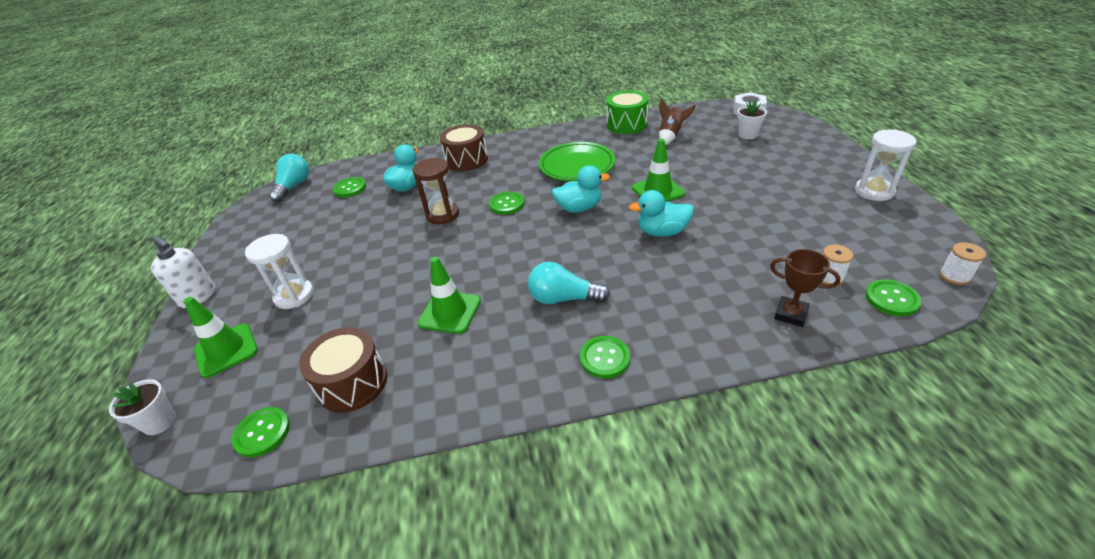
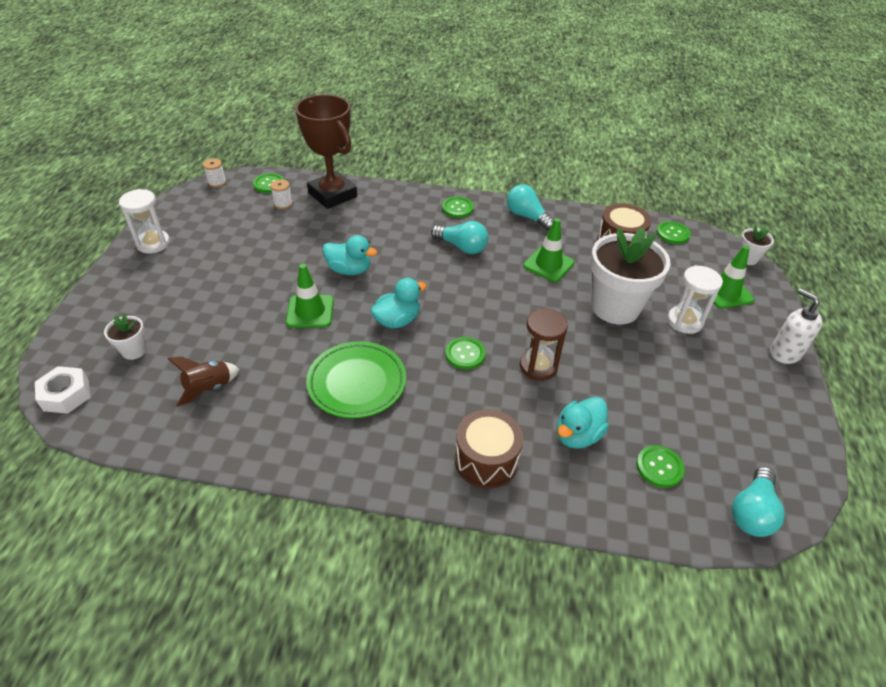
camera: 165 degrees left, 5 degrees up
turquoise duck [552,165,610,212] -> turquoise duck turned 135 degrees clockwise [370,278,426,329]
green drum [606,90,649,134] -> none
brown trophy [770,249,841,327] -> brown trophy [295,94,357,209], size x2.05
none -> turquoise light bulb [507,184,554,230]
none -> white flower pot [590,228,671,324]

